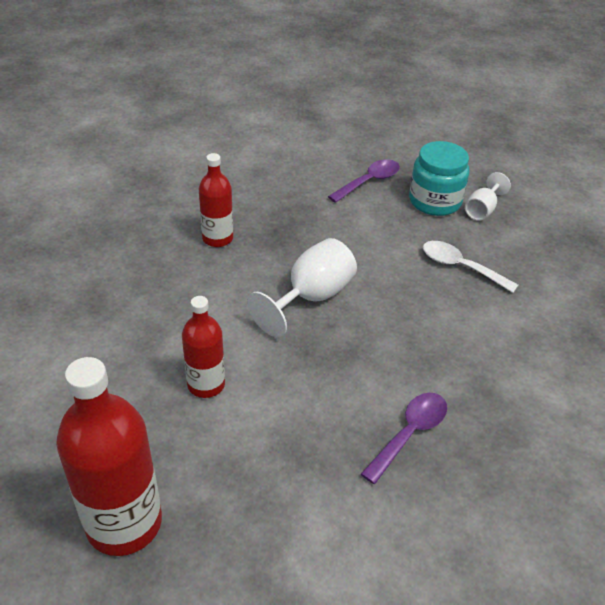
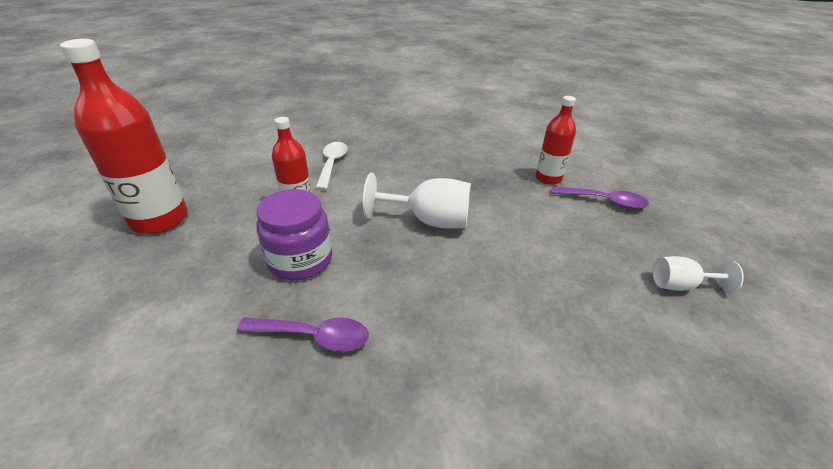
camera: 60 degrees right, 5 degrees down
red bottle [199,153,233,247] -> red bottle moved to [536,96,576,185]
turquoise jar [409,141,469,216] -> none
white spoon [423,241,518,293] -> white spoon moved to [315,142,348,190]
none -> purple jar [256,189,332,280]

